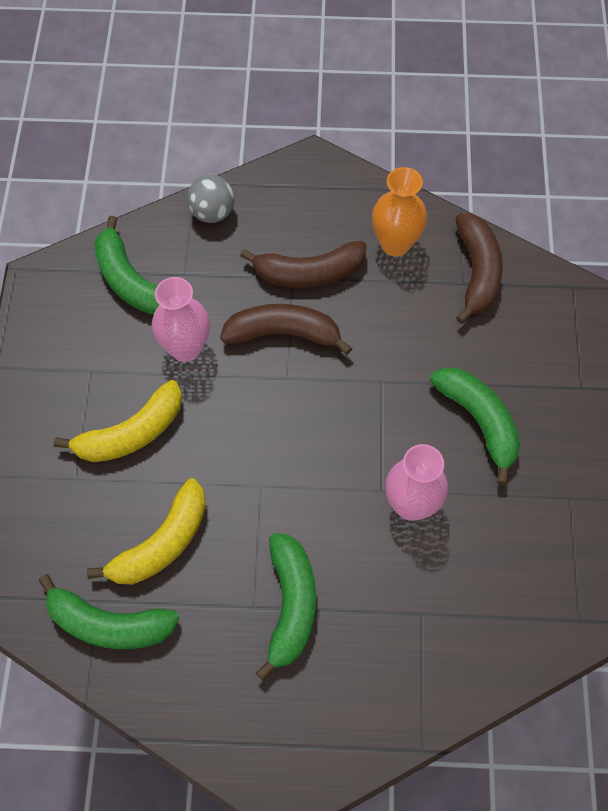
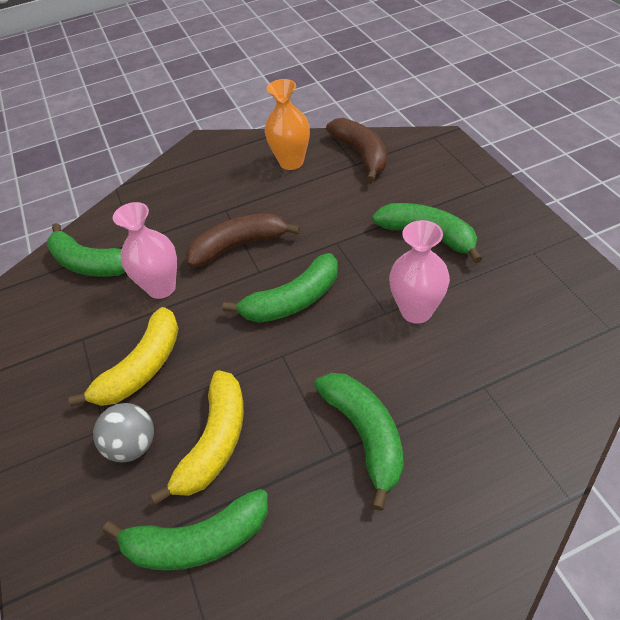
camera: 20 degrees left, 15 degrees down
grey ball [187,175,235,223] -> grey ball moved to [93,403,154,463]
brown banana [240,241,367,288] -> none
none -> green banana [222,253,338,323]

